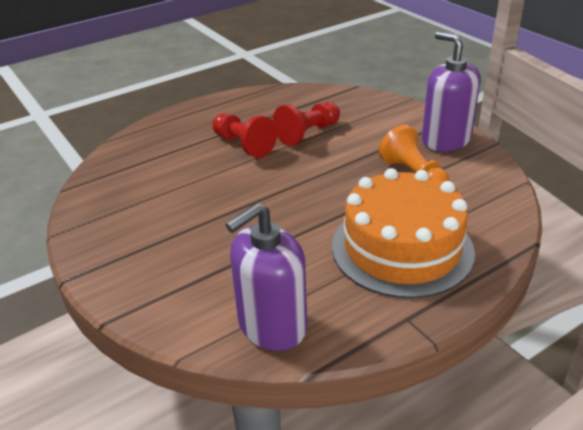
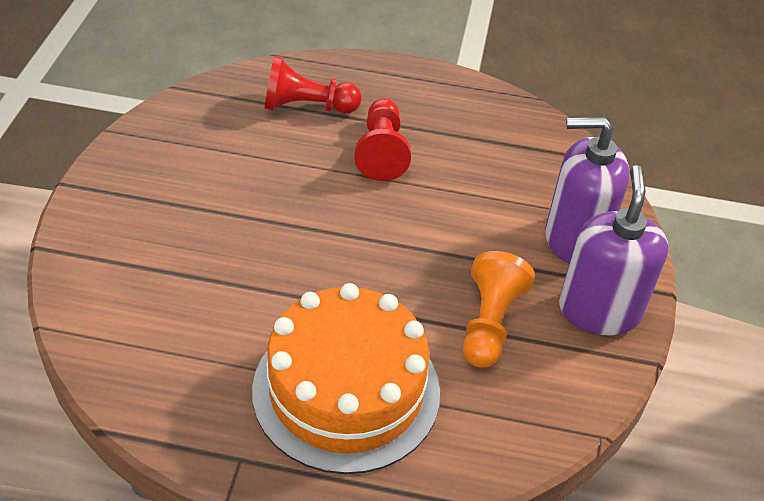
camera: 40 degrees right, 10 degrees up
purple soap dispenser [225,203,307,351] -> purple soap dispenser moved to [545,117,630,263]
red pawn [273,102,340,146] -> red pawn moved to [265,56,361,114]

